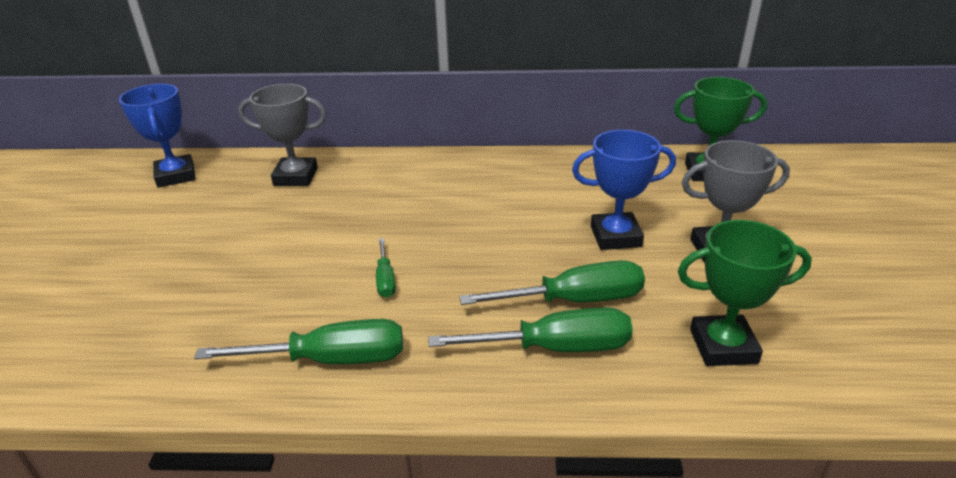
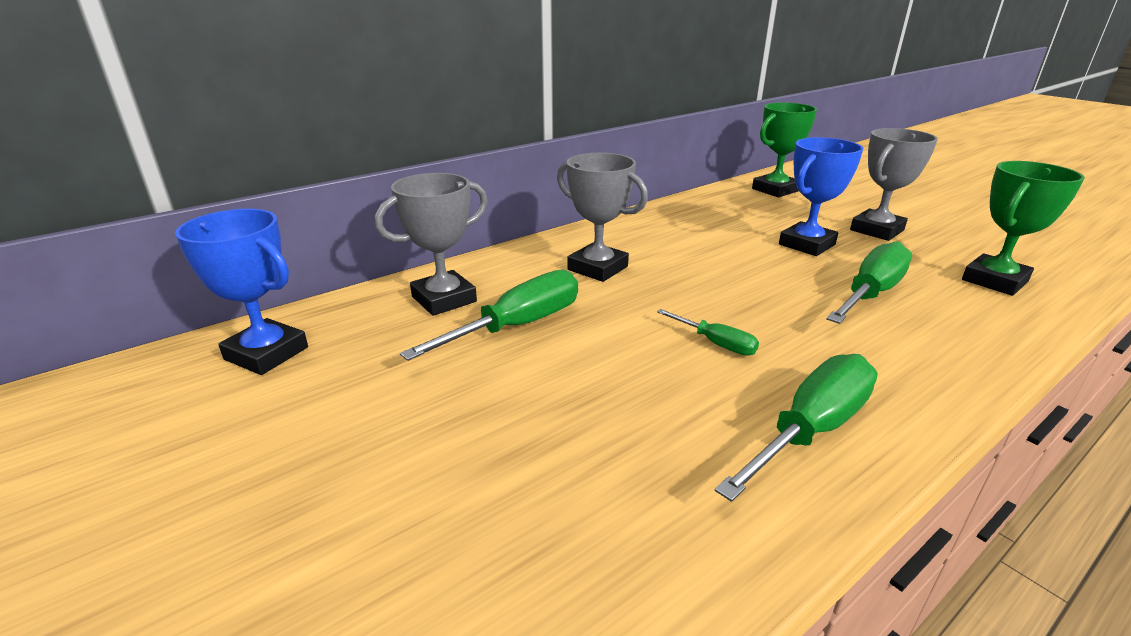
camera: 40 degrees left, 5 degrees down
green screwdriver [428,307,633,352] -> green screwdriver moved to [400,270,578,361]
none -> grey trophy [557,153,648,282]

